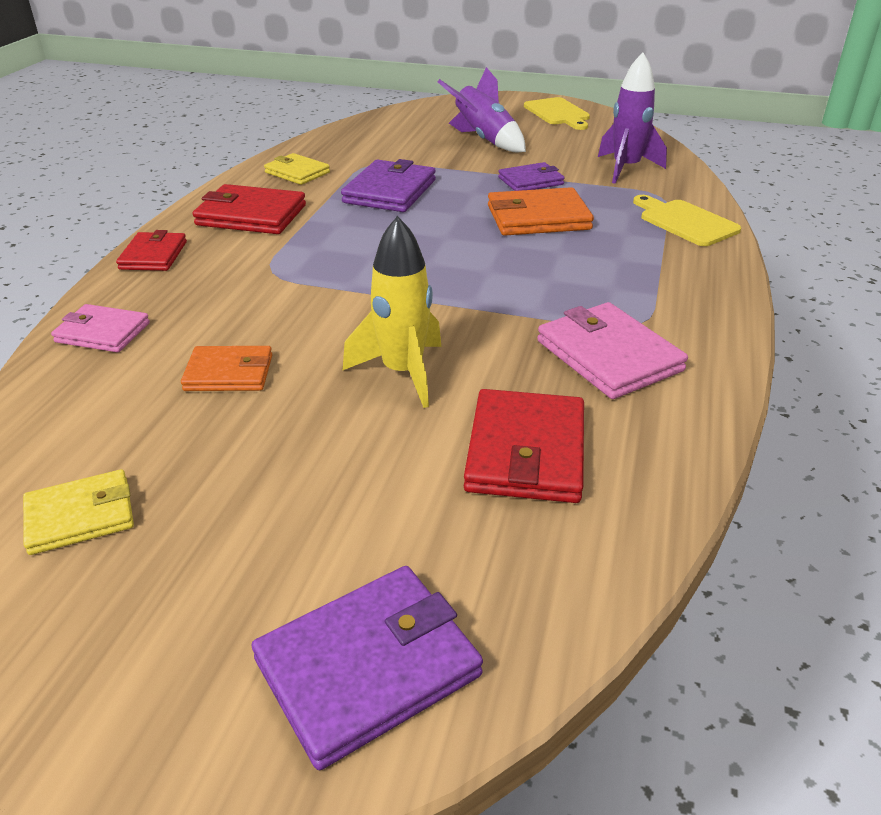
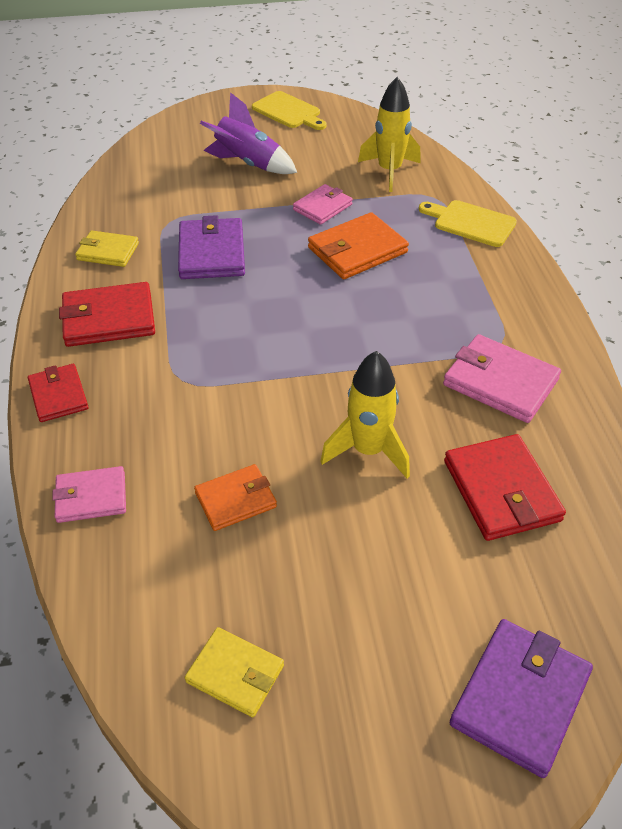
camera: 25 degrees left, 10 degrees up
yellow wallet [23,469,134,555] -> yellow wallet turned 75 degrees clockwise [185,627,284,717]
purple wallet [498,162,565,191] -> pink wallet [293,184,353,225]
purple rocket [598,53,667,184] -> yellow rocket [358,77,421,192]

